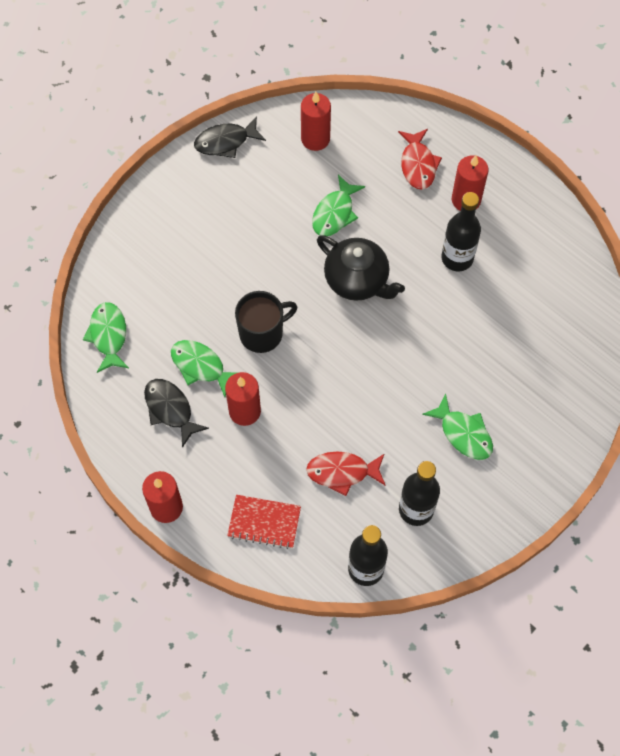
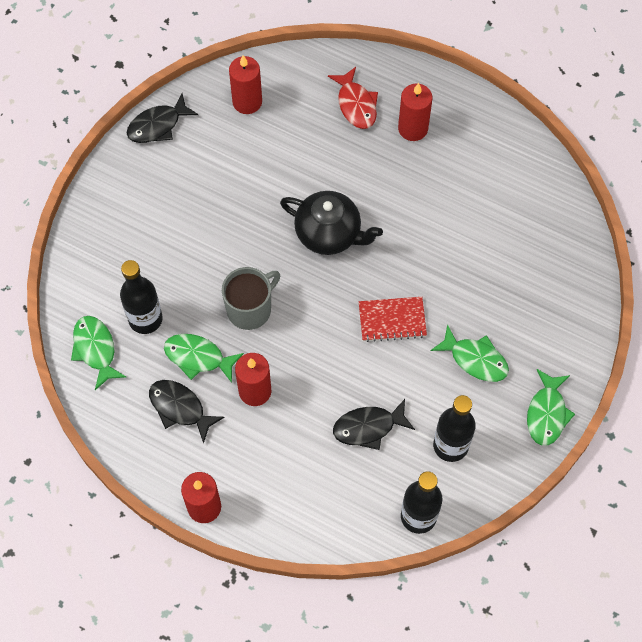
camera: 15 degrees left, 0 degrees up
red notebook [227,495,301,549] -> red notebook moved to [359,297,427,342]
black mug [235,291,297,353] -> grey mug [222,267,280,330]
red fish [306,452,386,496] -> black fish [333,399,415,450]
green fish [312,175,365,236] -> green fish moved to [527,369,575,446]
black bottle [441,192,481,271] -> black bottle moved to [120,260,163,334]

